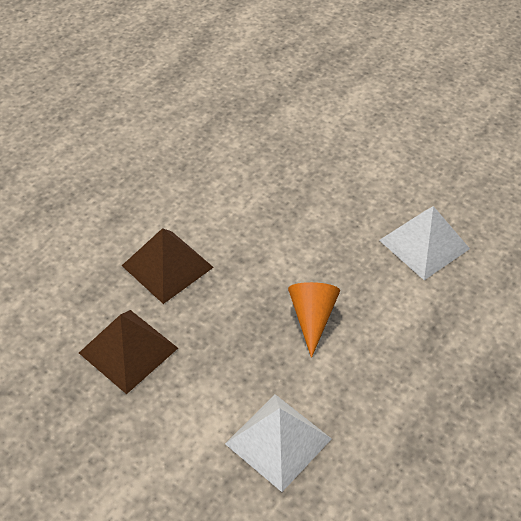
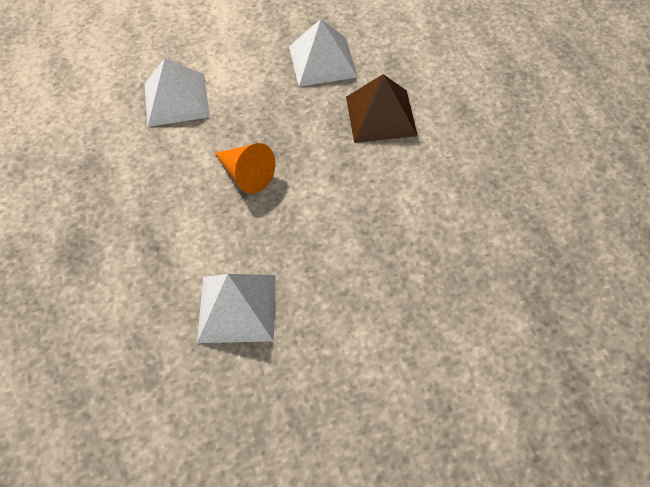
camera: 130 degrees right, 5 degrees up
brown pyramid [79,310,178,394] -> white pyramid [289,19,358,87]

